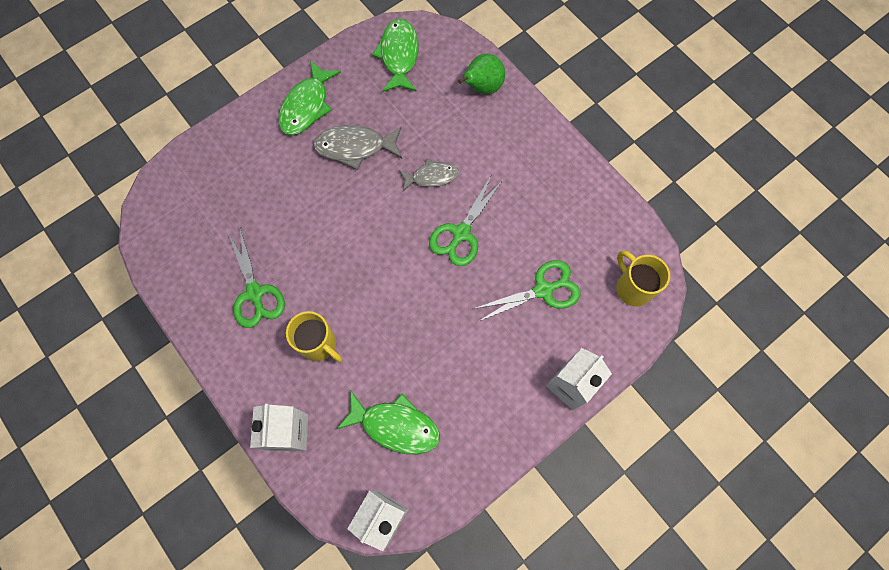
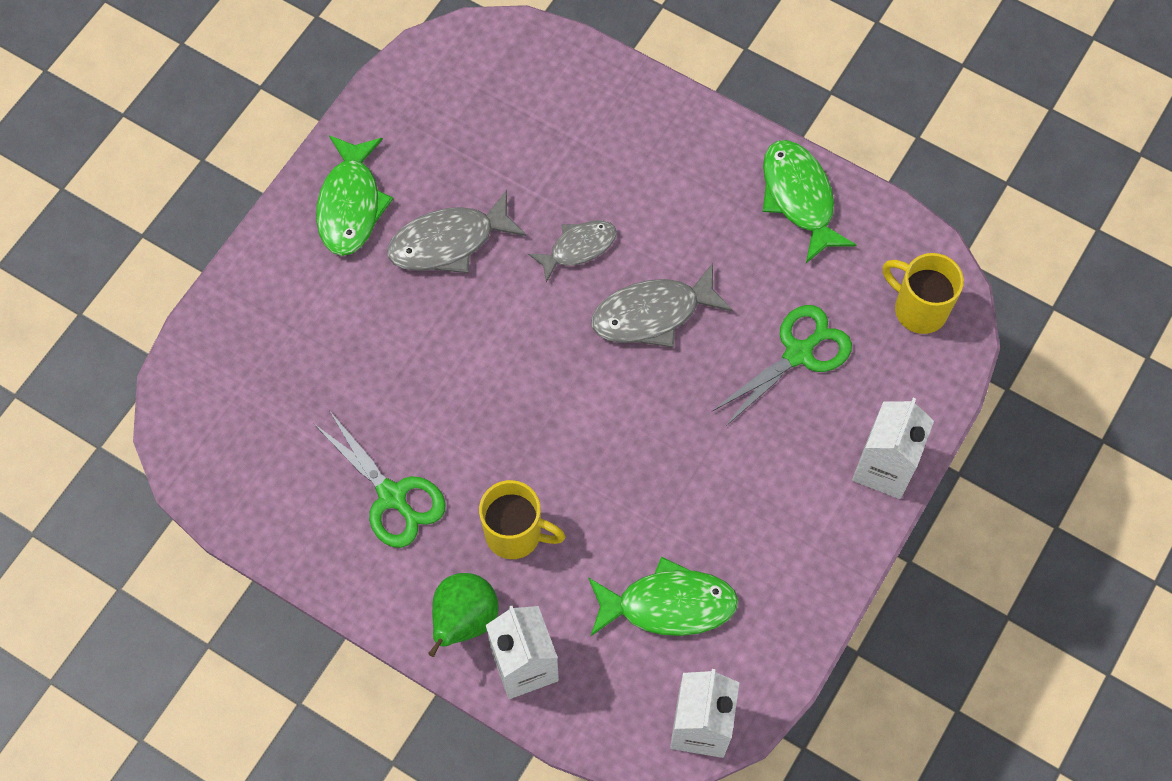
camera: 20 degrees left, 5 degrees down
green fish [372,18,419,92] -> green fish moved to [763,140,856,263]
green scissors [429,174,503,266] -> grey fish [591,263,733,348]
green pear [458,53,505,94] -> green pear moved to [428,573,499,657]

